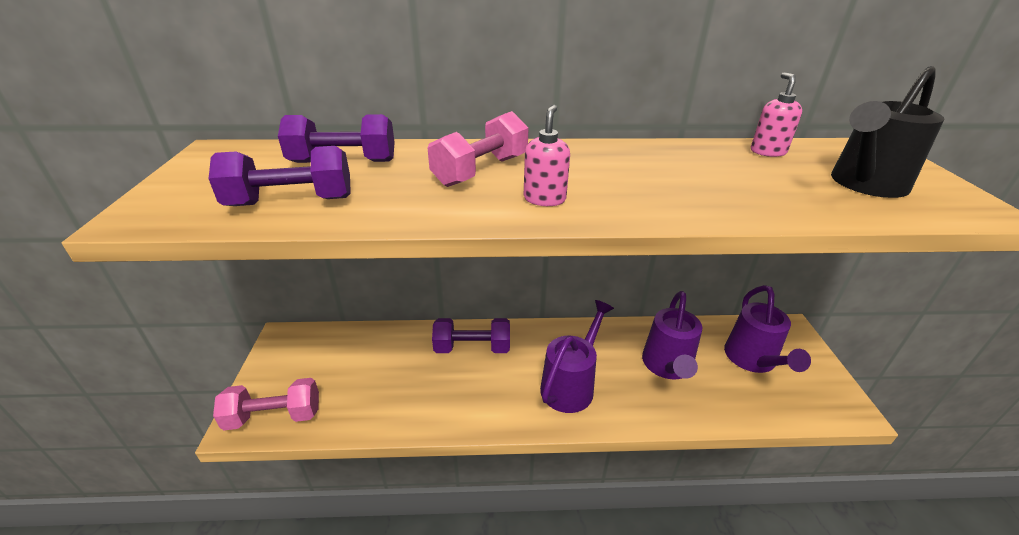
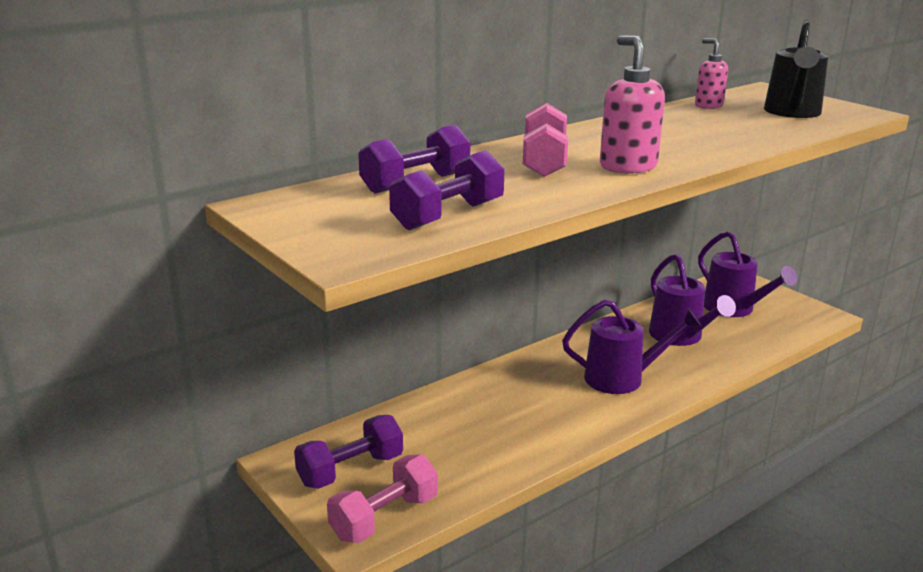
camera: 35 degrees left, 10 degrees down
purple dumbbell [432,318,510,353] -> purple dumbbell moved to [294,415,403,489]
pink soap dispenser [524,105,570,206] -> pink soap dispenser [600,35,665,174], size x1.57
purple watering can [540,300,614,413] -> purple watering can turned 90 degrees clockwise [562,299,702,394]

